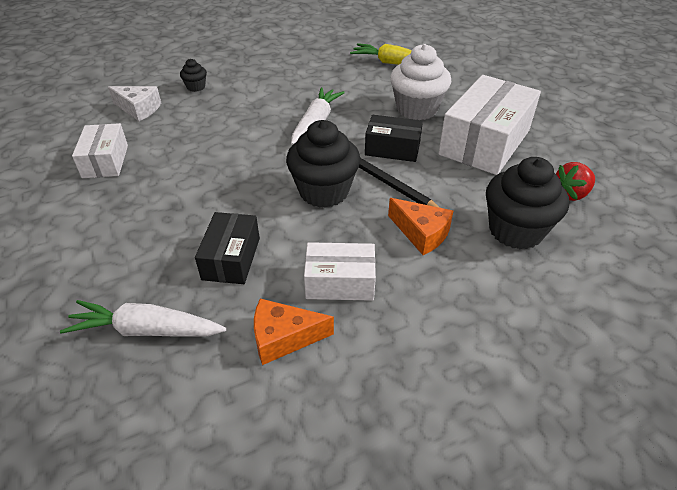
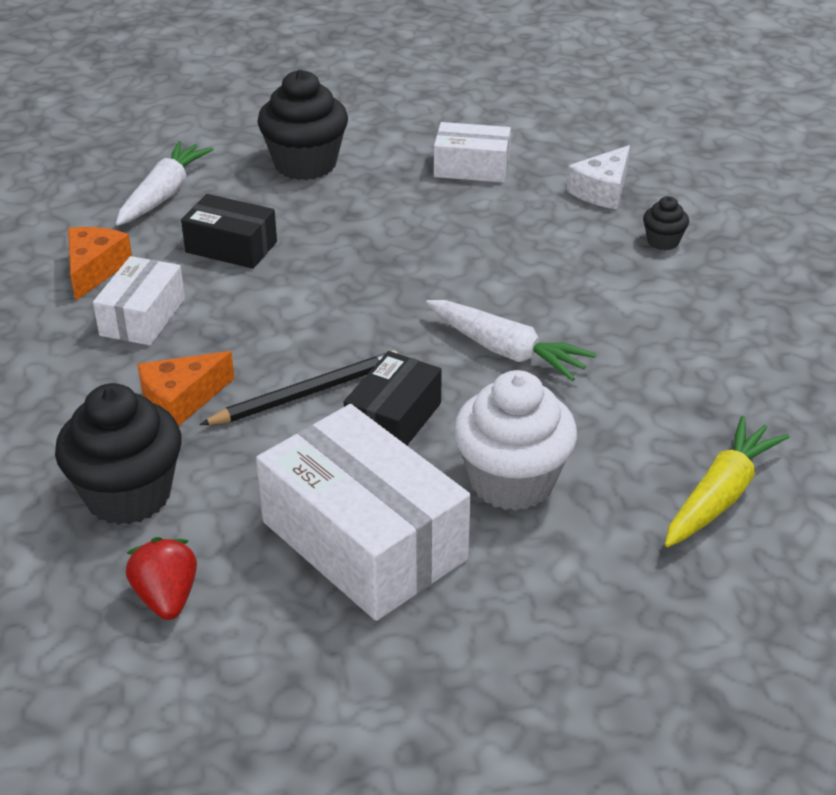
camera: 105 degrees right, 5 degrees down
black cupcake [286,120,361,208] -> black cupcake moved to [257,70,348,180]

